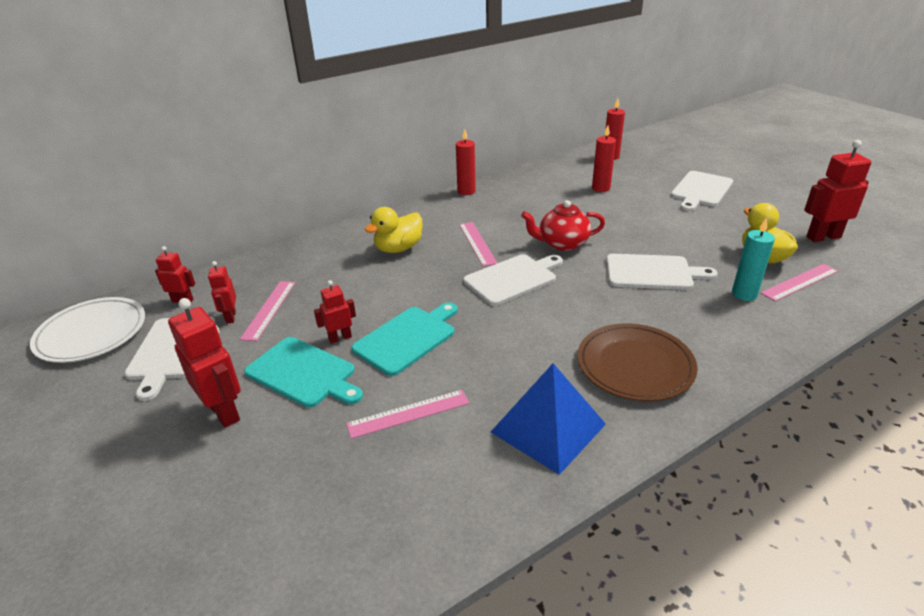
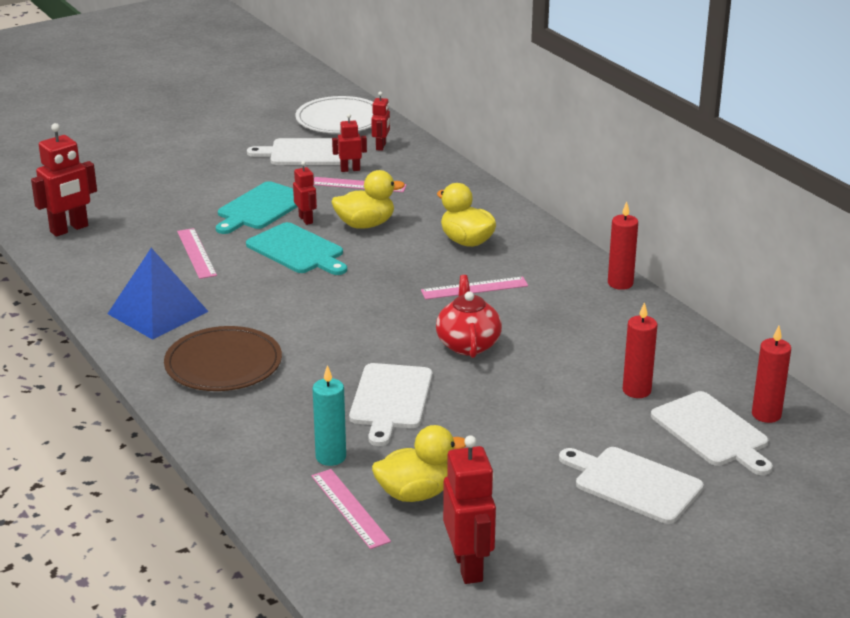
camera: 90 degrees right, 5 degrees down
red robot [168,298,241,428] -> red robot moved to [31,123,97,237]
white cutting board [463,254,563,306] -> white cutting board moved to [651,391,773,475]
none -> yellow duck [332,170,405,229]

